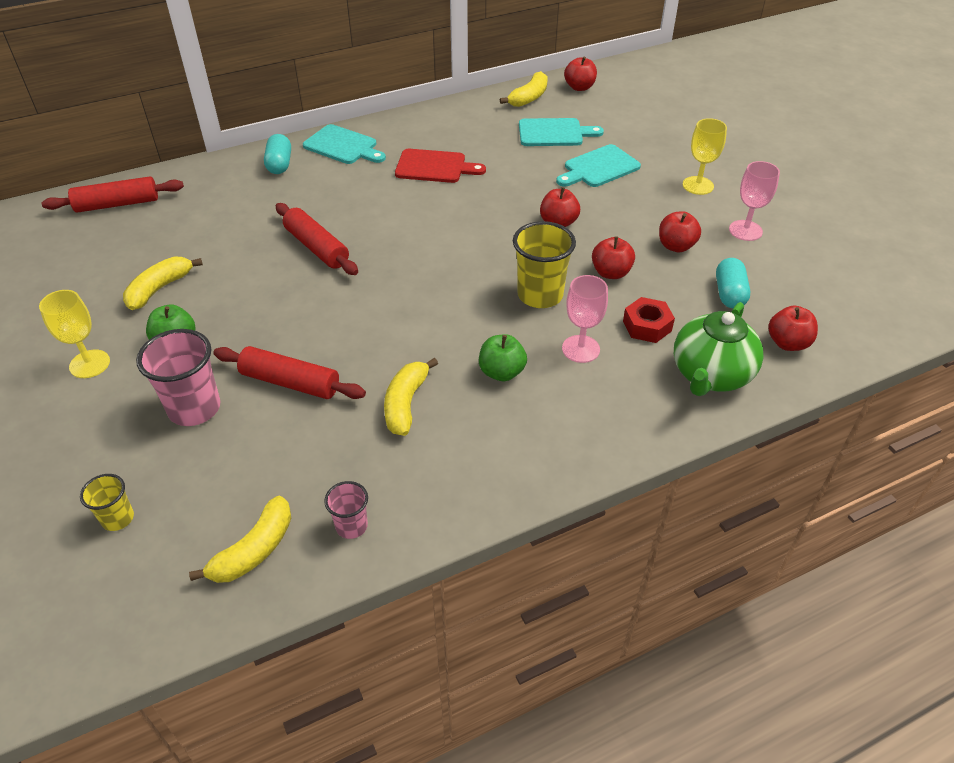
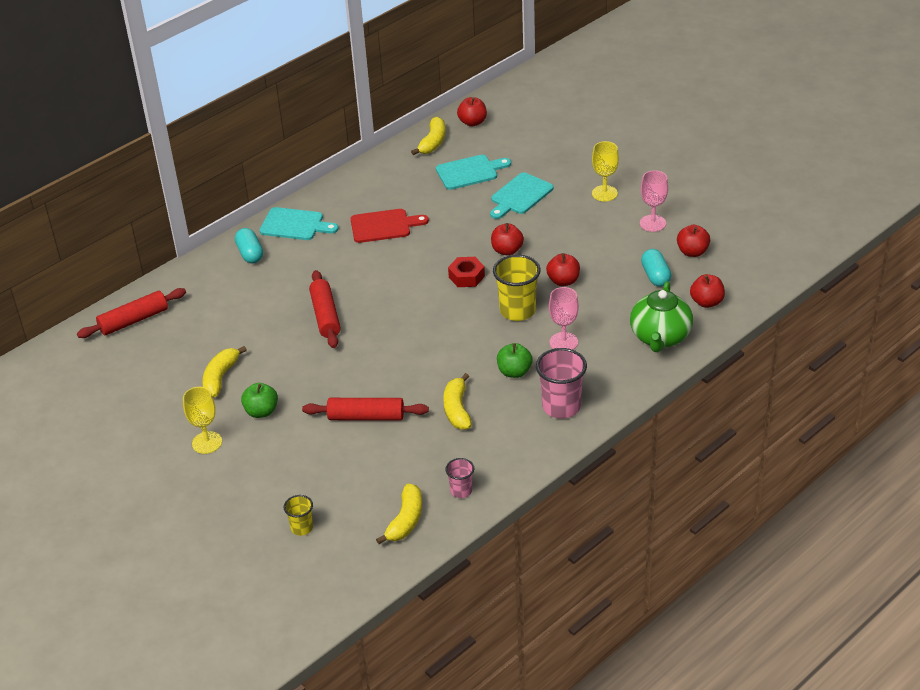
camera: 15 degrees left, 5 degrees down
pink cup [136,329,220,426] -> pink cup moved to [536,348,587,419]
red rolling pin [276,203,358,275] -> red rolling pin turned 45 degrees clockwise [309,270,341,348]
red nut [623,297,675,343] -> red nut moved to [448,257,485,287]
red apple [659,211,701,252] -> red apple moved to [677,225,710,257]

